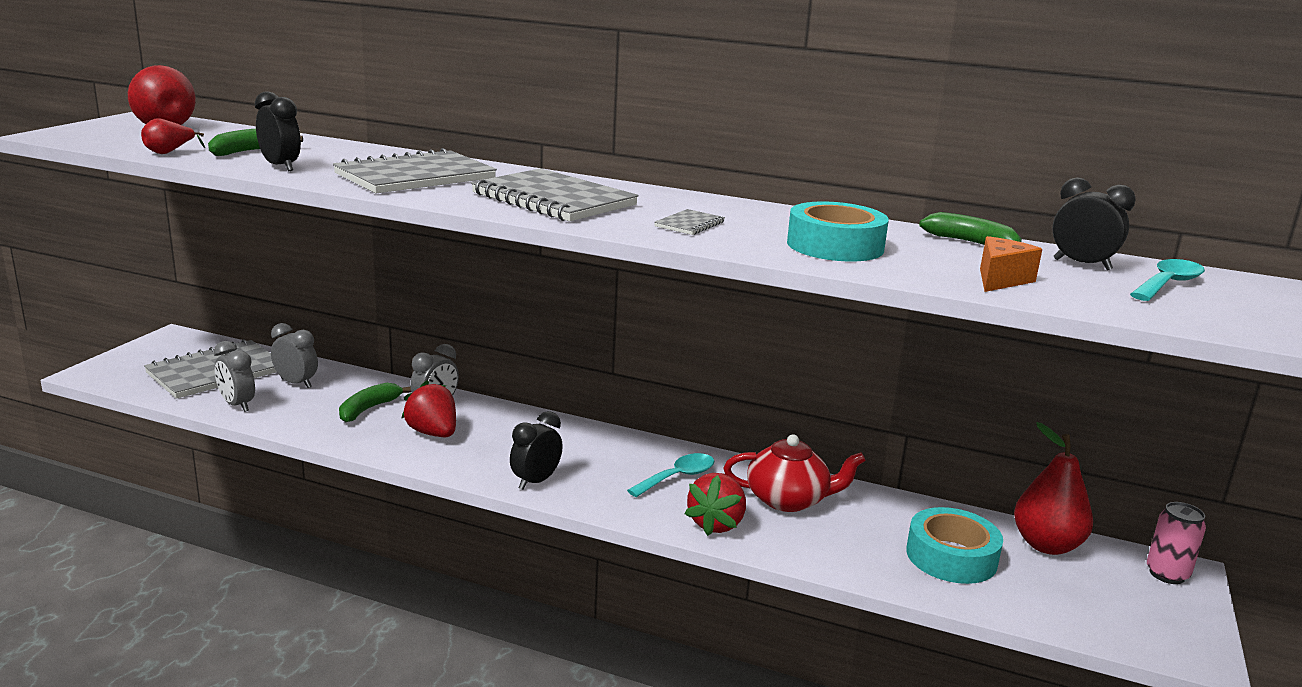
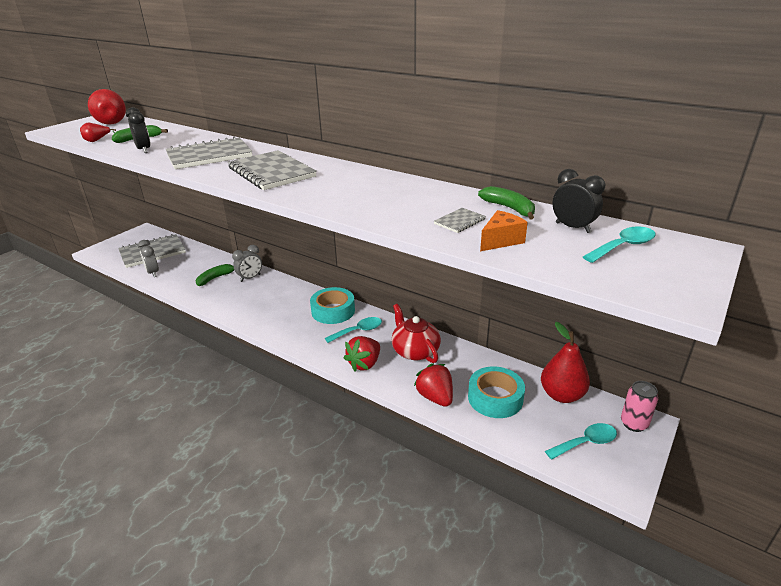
camera: 15 degrees right, 10 degrees up
grey clock [271,323,318,388] -> none
red strawberry [401,380,456,437] -> red strawberry moved to [414,363,453,407]
black clock [510,411,563,490] -> none
grey notebook [654,209,725,235] -> grey notebook moved to [434,208,486,233]
red teapot [724,434,866,512] -> red teapot turned 135 degrees counterclockwise [391,304,441,363]
turquoise tape [787,202,889,262] -> turquoise tape moved to [310,287,355,324]
none -> turquoise spoon [545,423,617,460]

